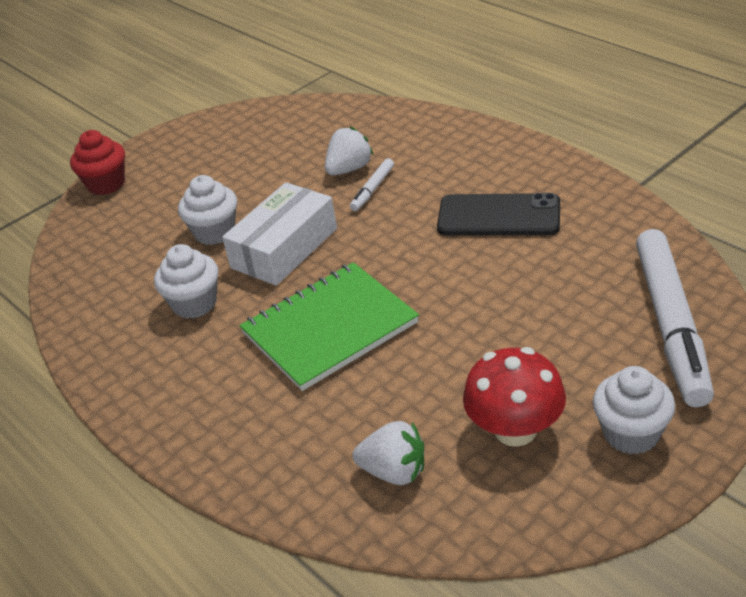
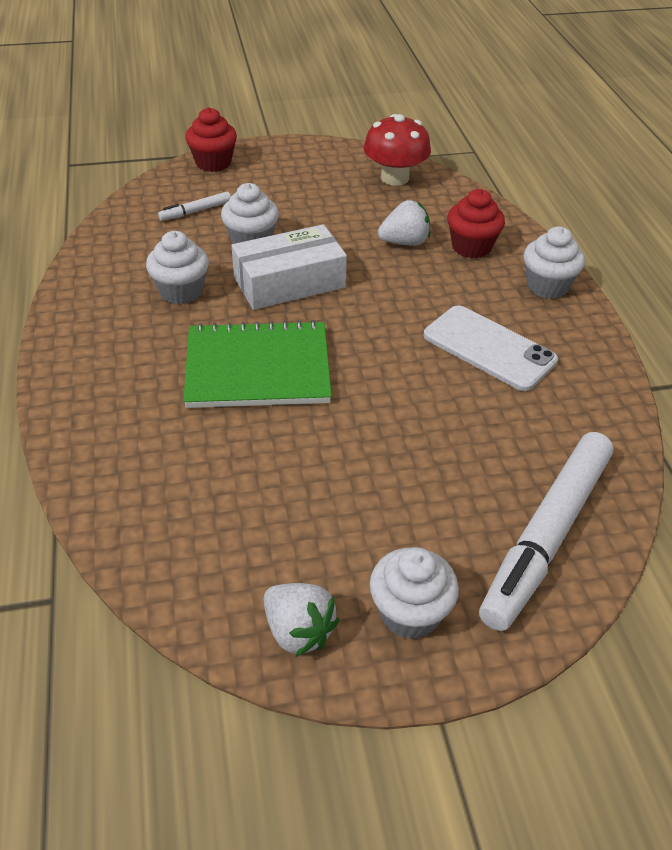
camera: 25 degrees right, 5 degrees up
white marker [350,158,394,211] -> white marker moved to [158,192,231,221]
white strawberry [353,421,424,485] -> white strawberry moved to [264,583,339,657]
black phone [437,193,560,236] -> white phone [423,305,558,391]
red mushroom [463,347,566,447] -> red mushroom moved to [364,114,431,186]
none -> red cupcake [447,189,505,259]
none -> white cupcake [524,226,585,299]

